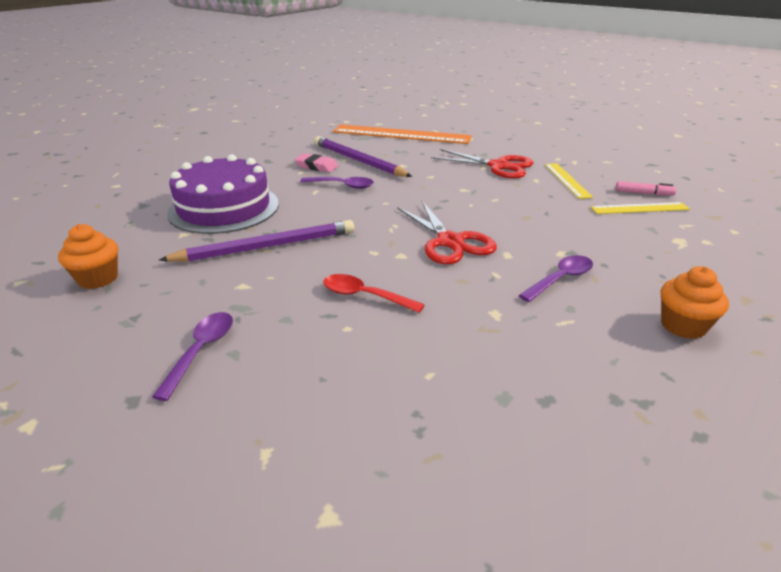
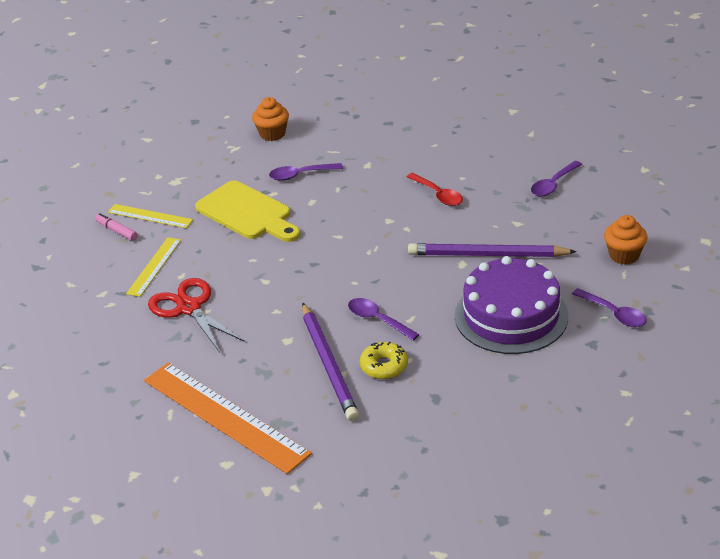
camera: 150 degrees left, 5 degrees up
pink eraser [294,153,338,172] -> yellow donut [360,341,408,379]
red scissors [397,201,497,264] -> none
none -> yellow cutting board [195,180,301,242]
none -> purple spoon [572,288,647,327]

